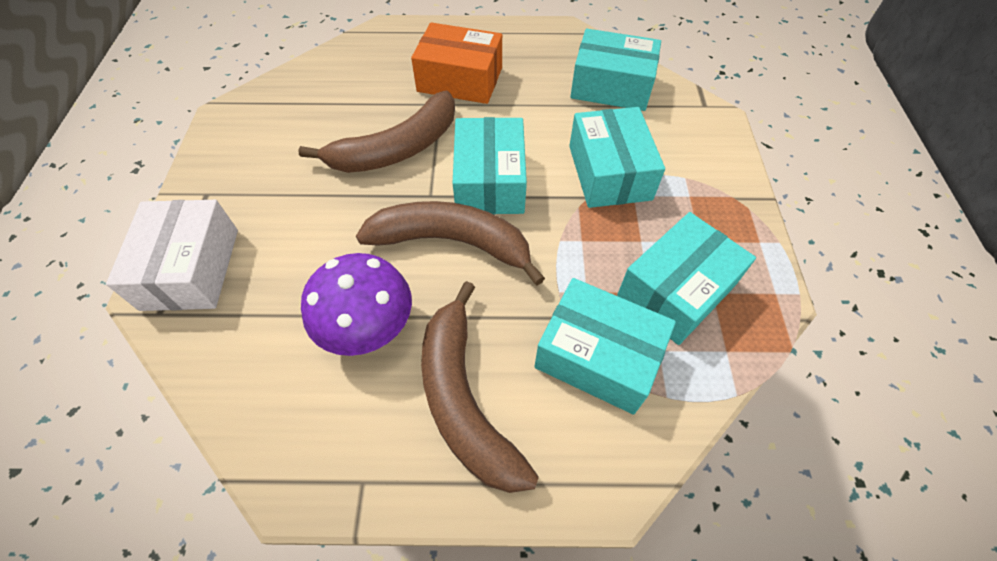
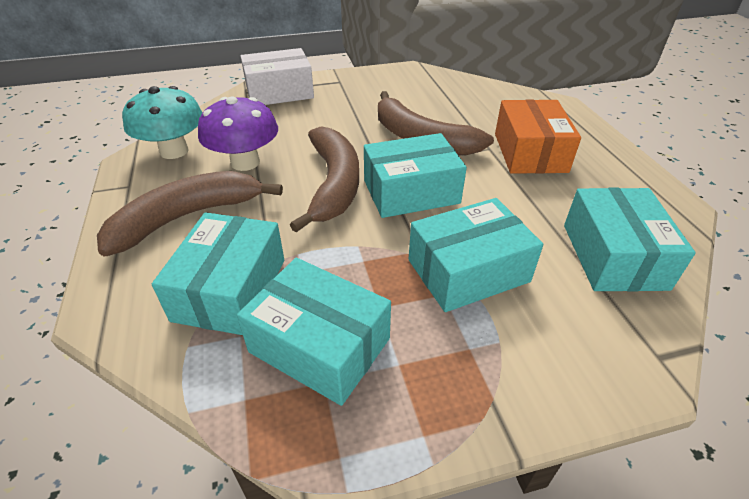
camera: 75 degrees right, 15 degrees down
none -> turquoise mushroom [122,86,202,159]

